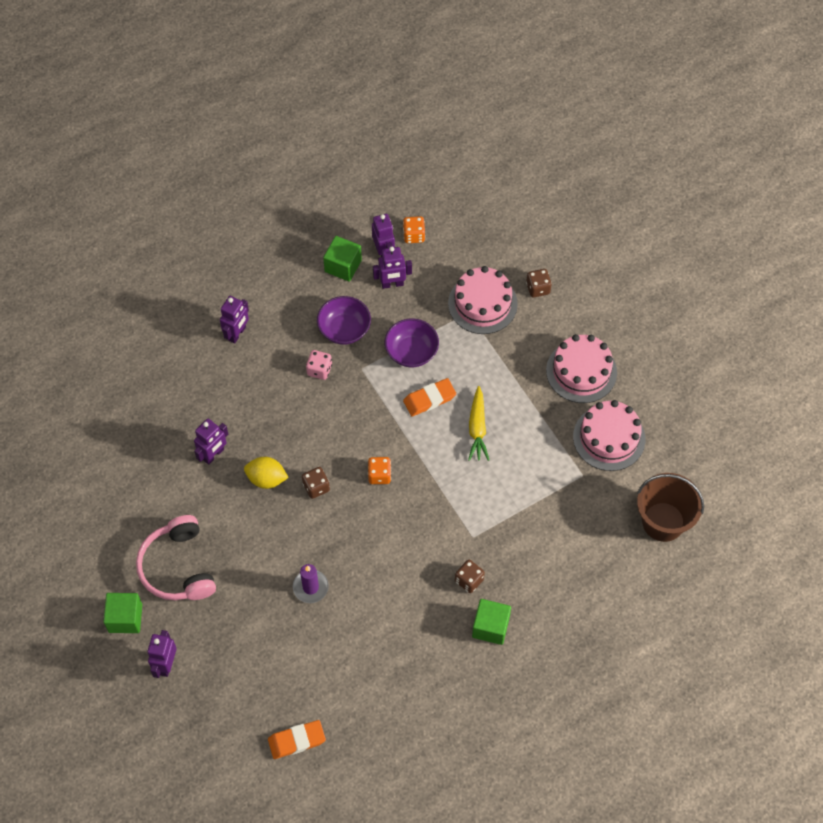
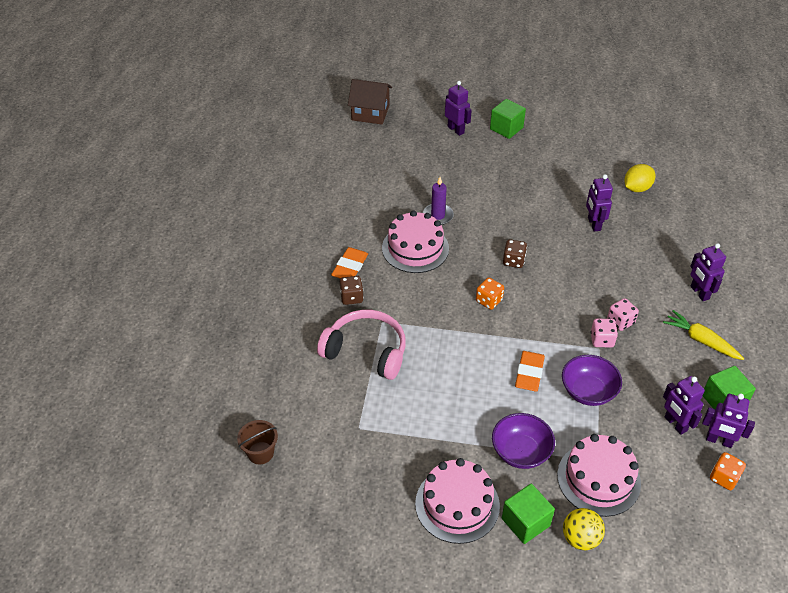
camera: 130 degrees right, 15 degrees down
pink headphones [136,515,216,600] -> pink headphones moved to [317,310,406,380]
yellow lemon [244,457,289,489] -> yellow lemon moved to [625,164,655,192]
orange eraser [268,720,326,759] -> orange eraser moved to [331,247,368,279]
purple bowl [317,296,371,345] -> purple bowl moved to [492,413,555,469]
purple robot [373,247,412,289] -> purple robot turned 60 degrees counterclockwise [663,376,705,435]
yellow carrot [468,386,489,461] -> yellow carrot moved to [663,310,744,360]
green cube [472,599,511,645] -> green cube moved to [502,484,555,544]
brown dice [526,269,552,298] -> yellow ball [563,508,605,550]
pink cake [573,400,645,471] -> pink cake moved to [382,210,449,273]
brown bucket [637,473,704,542] -> brown bucket [237,420,278,464], size x0.56
none -> brown house [348,79,392,124]
none -> pink dice [591,319,618,347]

